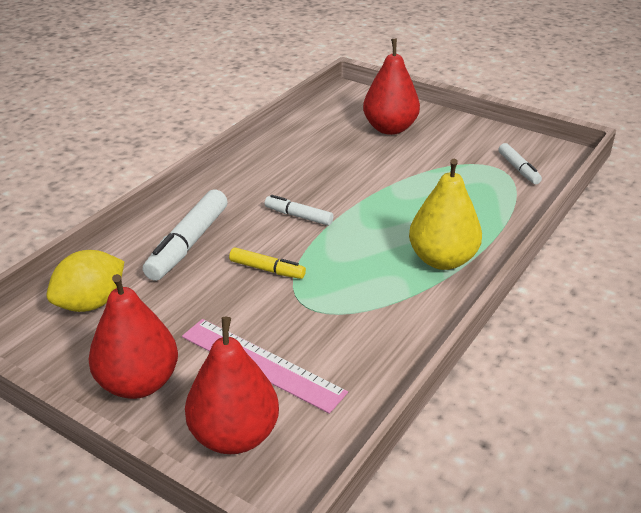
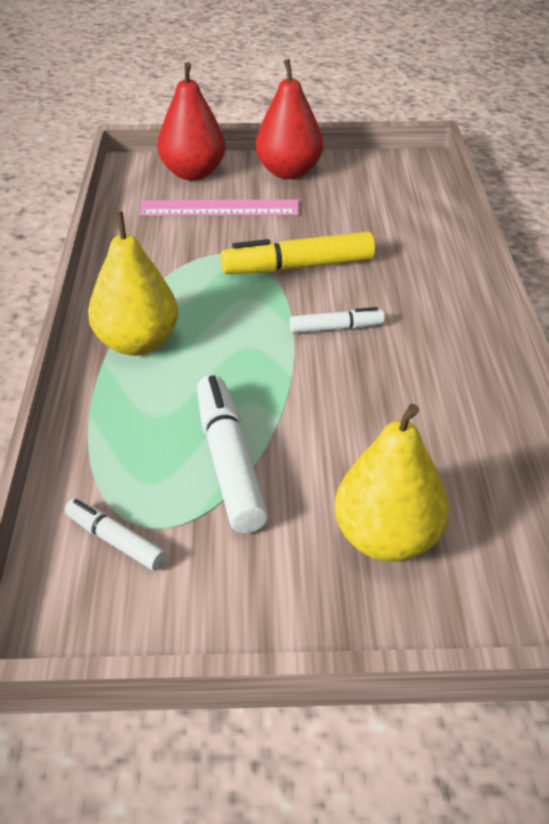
camera: 145 degrees right, 5 degrees up
yellow lemon [47,250,125,312] -> none
white marker [143,190,228,281] -> white marker moved to [197,375,268,533]
yellow marker [229,248,306,279] -> yellow marker [221,231,375,274], size x1.77
red pear [363,38,420,135] -> yellow pear [335,404,449,562]

